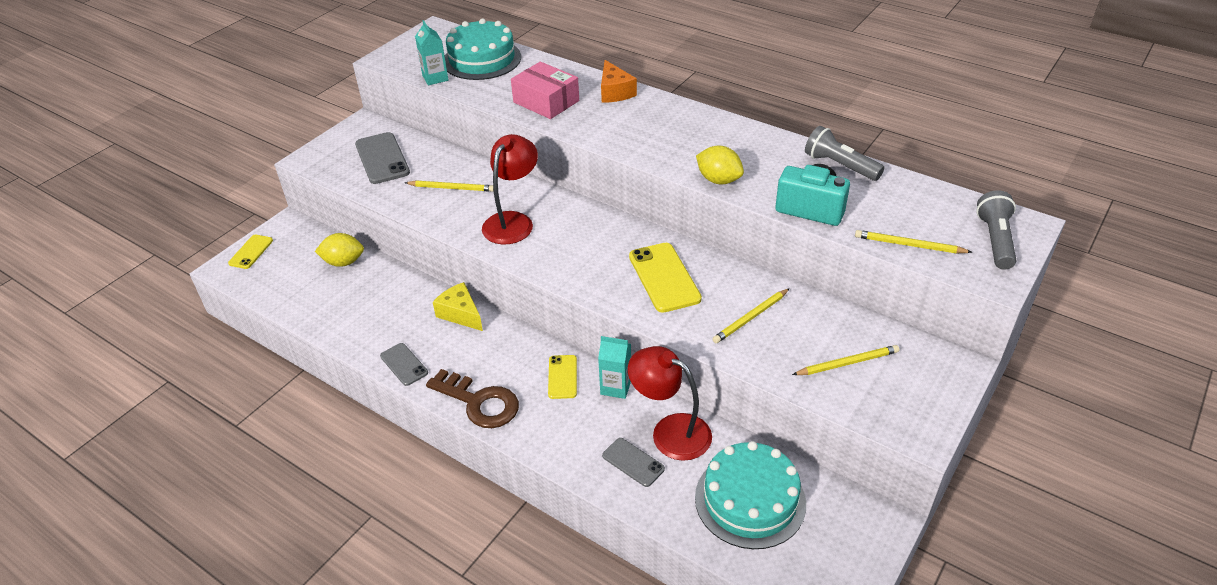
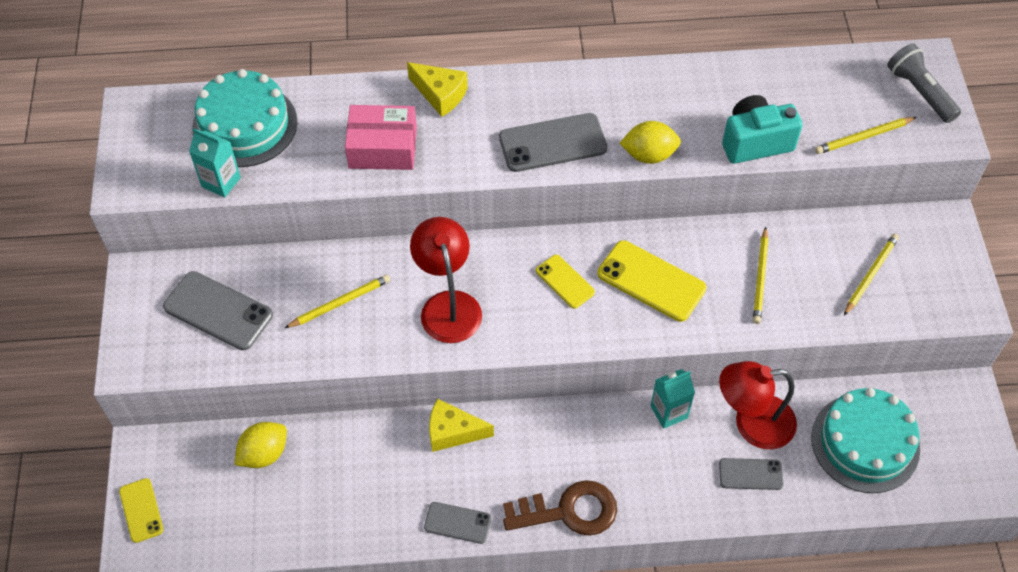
camera: 40 degrees left, 15 degrees up
yellow phone [548,355,577,399] -> yellow phone moved to [536,255,595,309]
orange cheese [601,60,637,103] -> yellow cheese [407,62,468,117]
grey flashlight [805,126,884,181] -> none
none -> grey phone [499,113,607,172]

